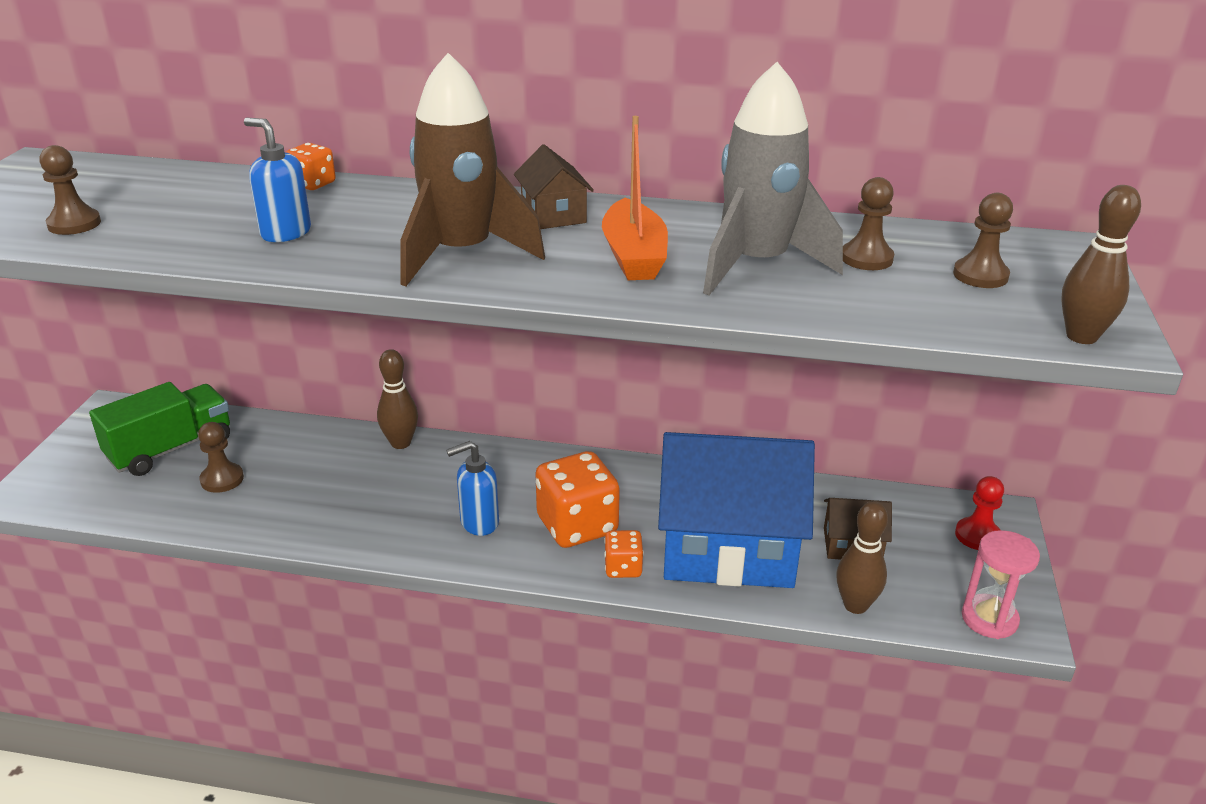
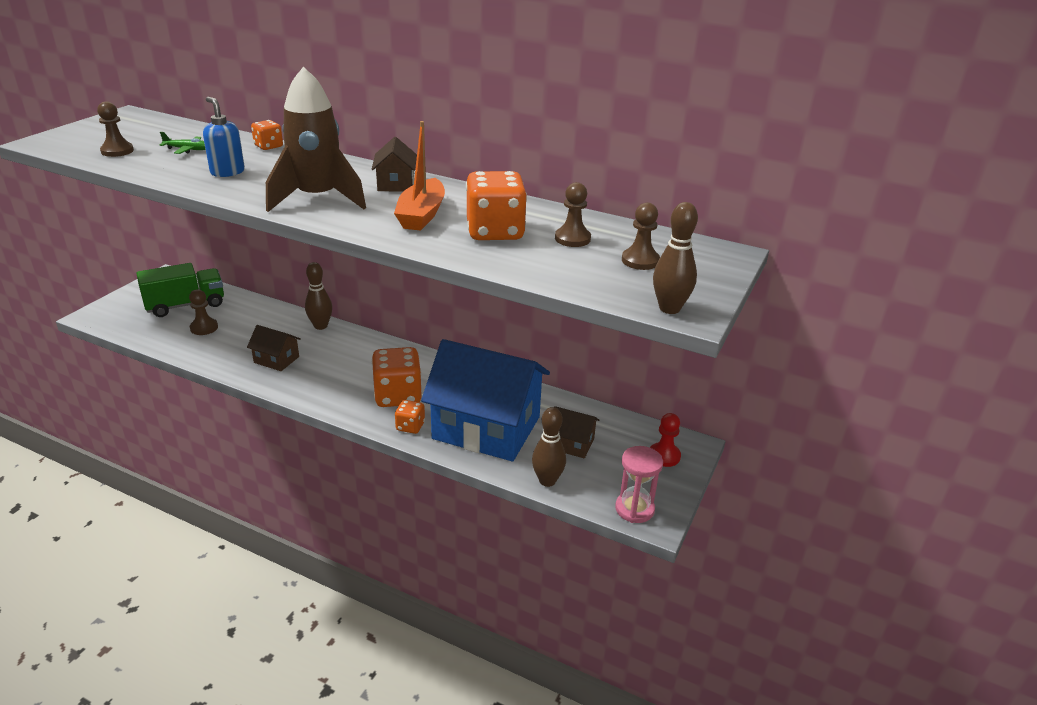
camera: 15 degrees right, 0 degrees up
blue soap dispenser [446,441,499,536] -> none
grey rocket [703,62,843,295] -> orange dice [466,171,527,240]
none -> green plane [159,132,206,154]
none -> brown house [247,325,301,371]

